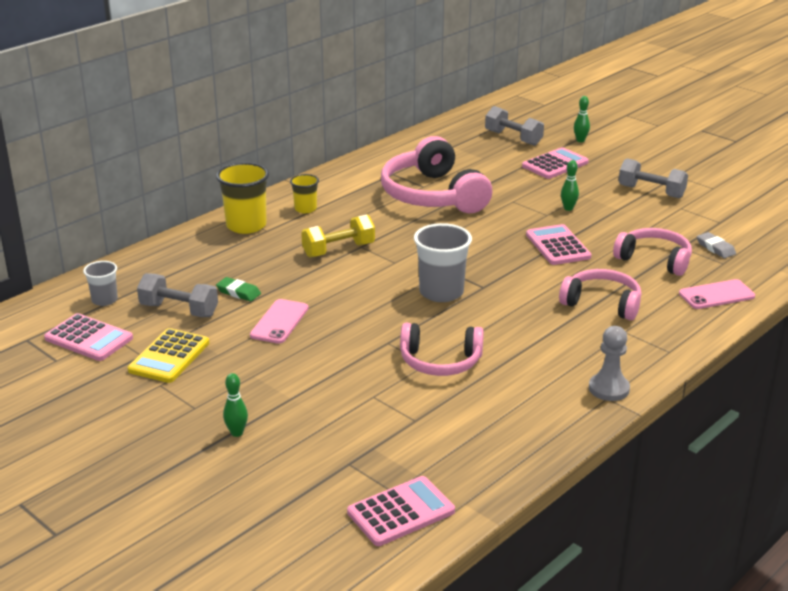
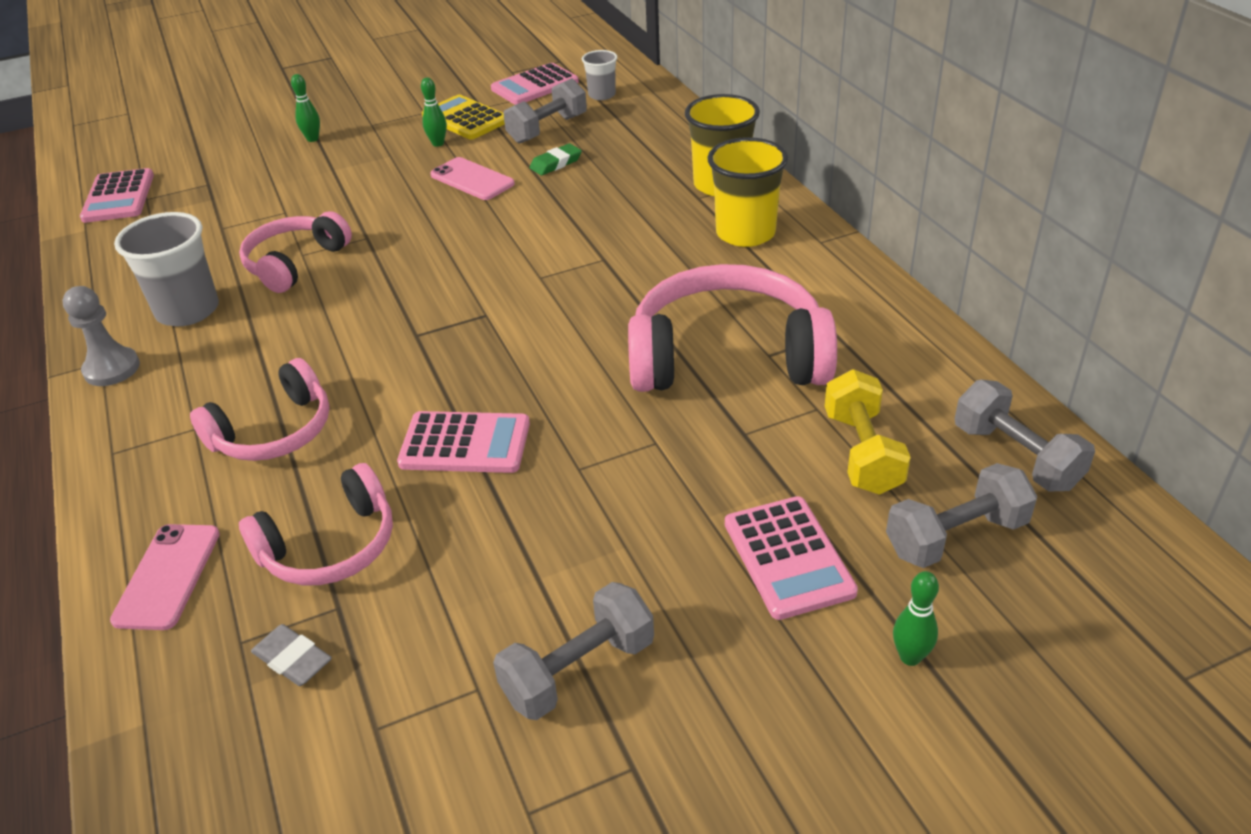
camera: 115 degrees right, 10 degrees up
yellow cup [290,174,319,213] -> yellow cup [707,137,788,247], size x1.76
yellow dumbbell [301,214,375,257] -> yellow dumbbell moved to [825,369,911,495]
grey cup [414,223,472,302] -> grey cup moved to [114,212,219,326]
green bowling pin [561,160,579,211] -> green bowling pin moved to [421,77,447,147]
grey eraser [697,232,736,258] -> grey eraser turned 45 degrees clockwise [251,624,332,686]
none -> grey dumbbell [955,380,1095,492]

